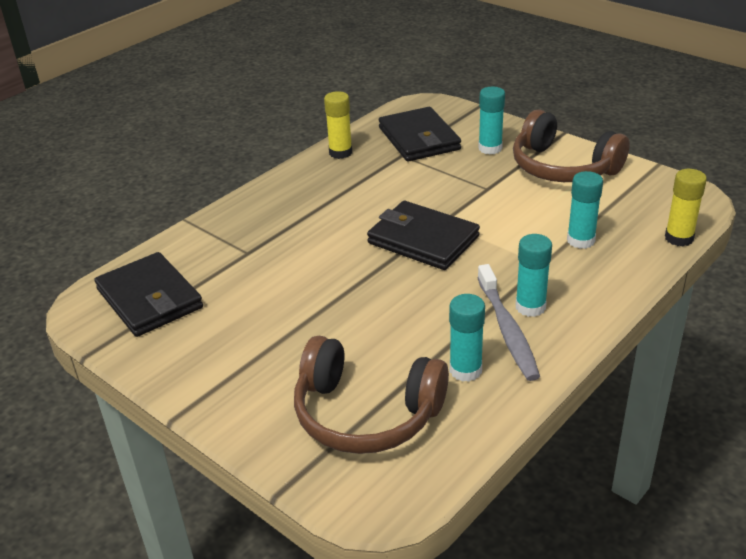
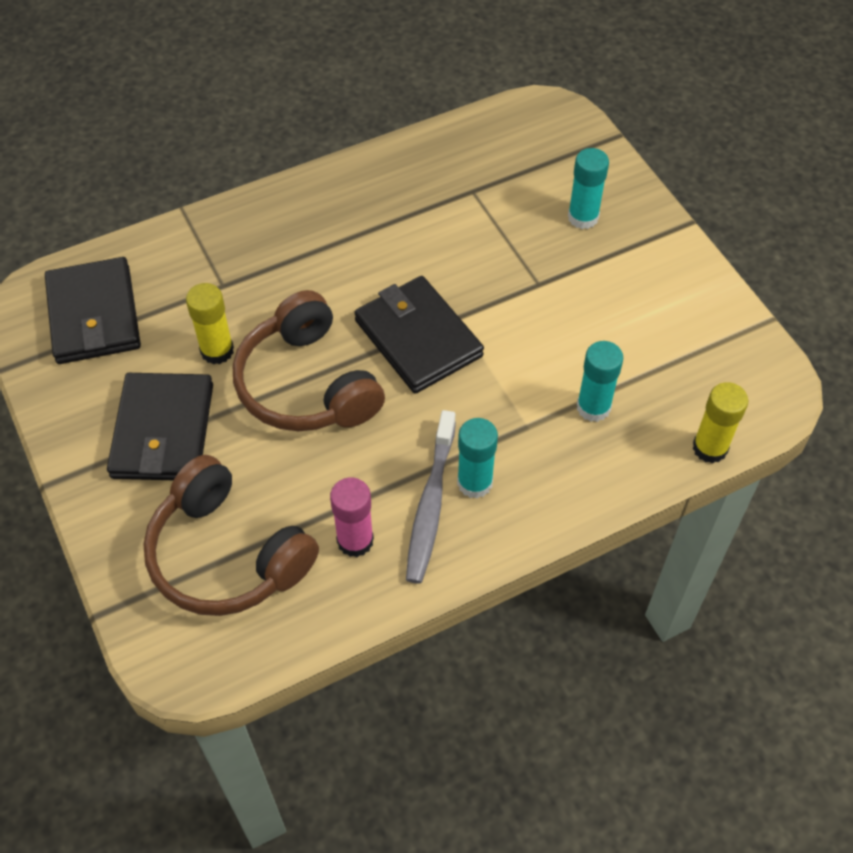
camera: 20 degrees right, 20 degrees up
yellow glue stick [324,91,352,159] -> yellow glue stick moved to [186,283,234,364]
black wallet [379,107,461,162] -> black wallet moved to [107,373,213,480]
turquoise glue stick [449,294,485,382] -> pink glue stick [330,477,374,557]
brown headphones [513,110,630,182] -> brown headphones moved to [233,290,385,431]

